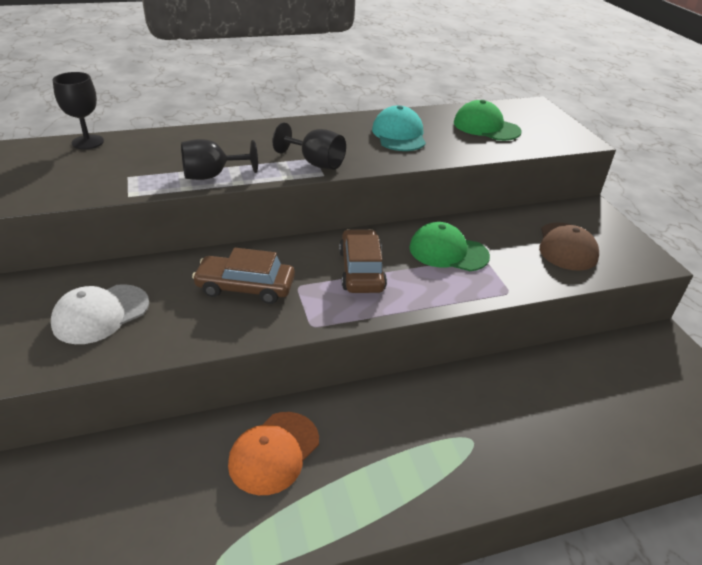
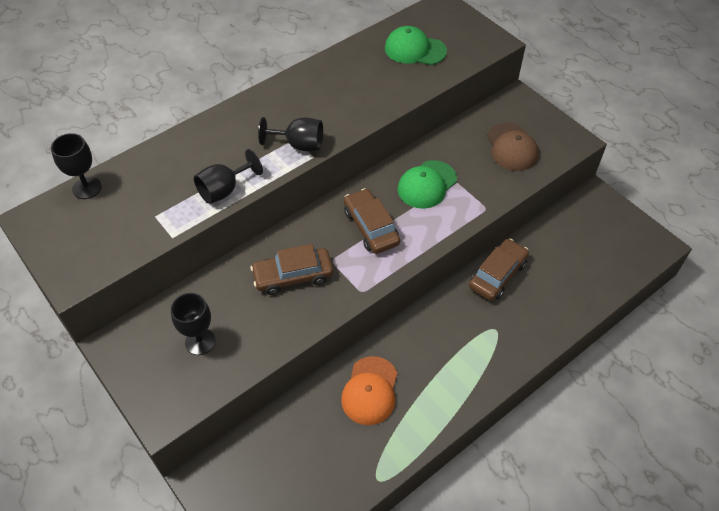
camera: 20 degrees left, 15 degrees up
white cap [51,284,149,344] -> black goblet [171,293,216,355]
turquoise cap [372,105,426,151] -> none
green cap [409,222,490,271] -> green cap turned 45 degrees counterclockwise [397,160,457,209]
none -> brown car [469,239,529,301]

